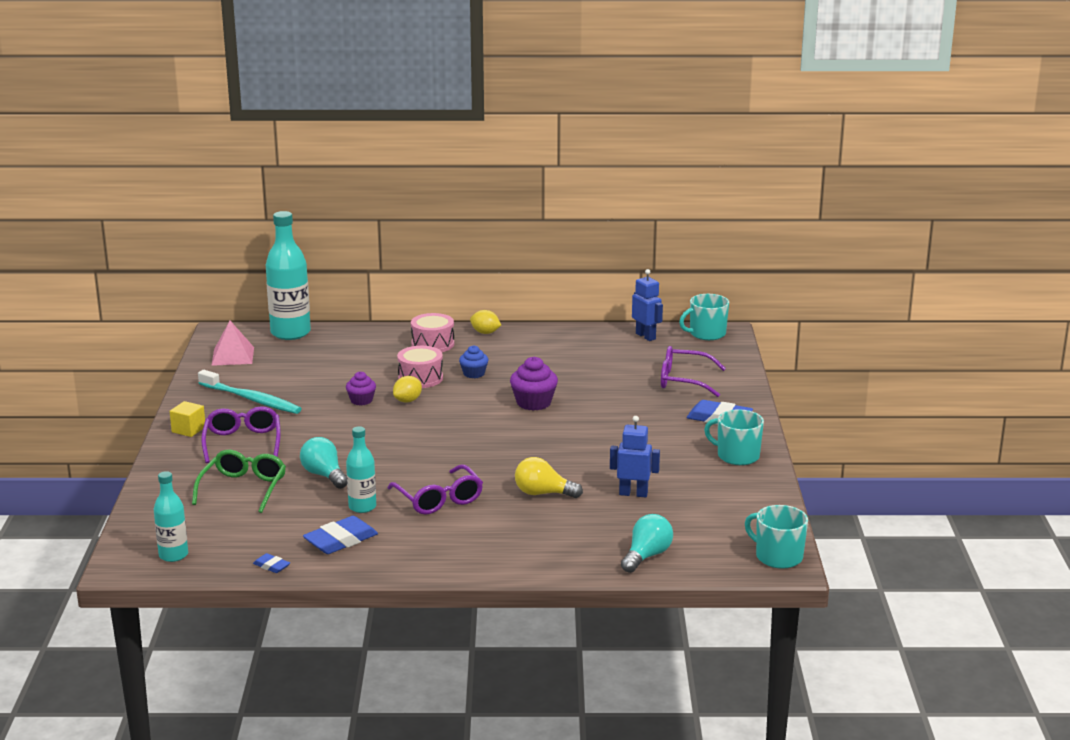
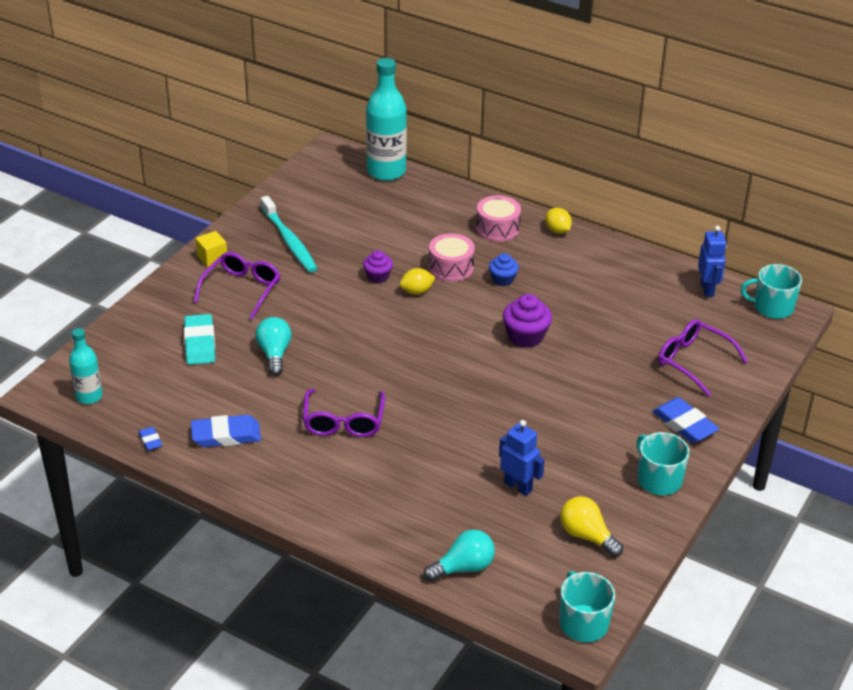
camera: 30 degrees right, 15 degrees up
green glasses [192,450,286,513] -> turquoise eraser [184,314,215,365]
pink pyramid [211,321,254,366] -> none
turquoise bottle [346,426,376,513] -> none
yellow light bulb [515,457,583,498] -> yellow light bulb moved to [560,496,623,557]

